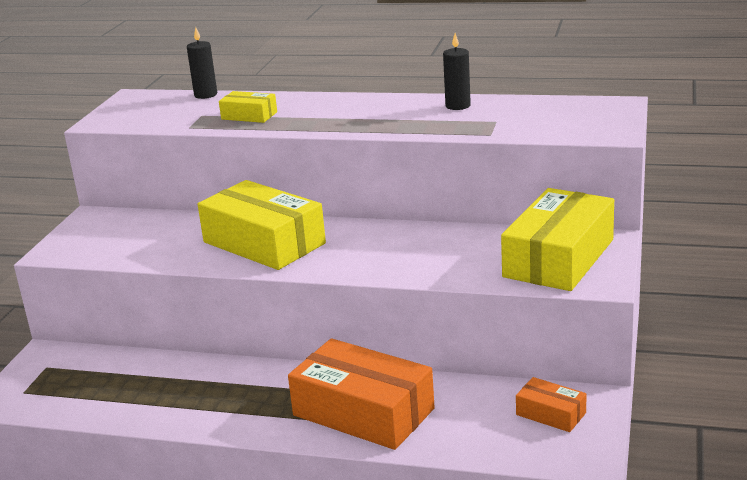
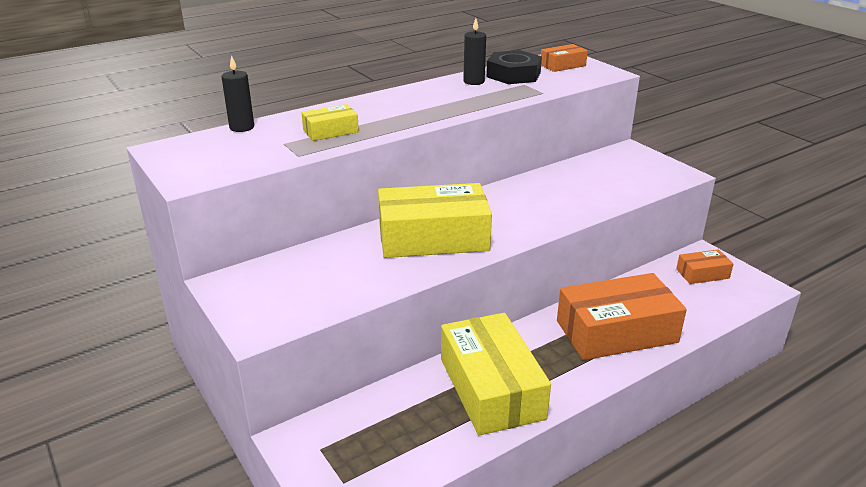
camera: 50 degrees left, 5 degrees up
yellow box [501,188,614,291] -> yellow box moved to [441,313,551,436]
none -> black nut [487,50,542,84]
none -> orange box [541,44,588,72]

